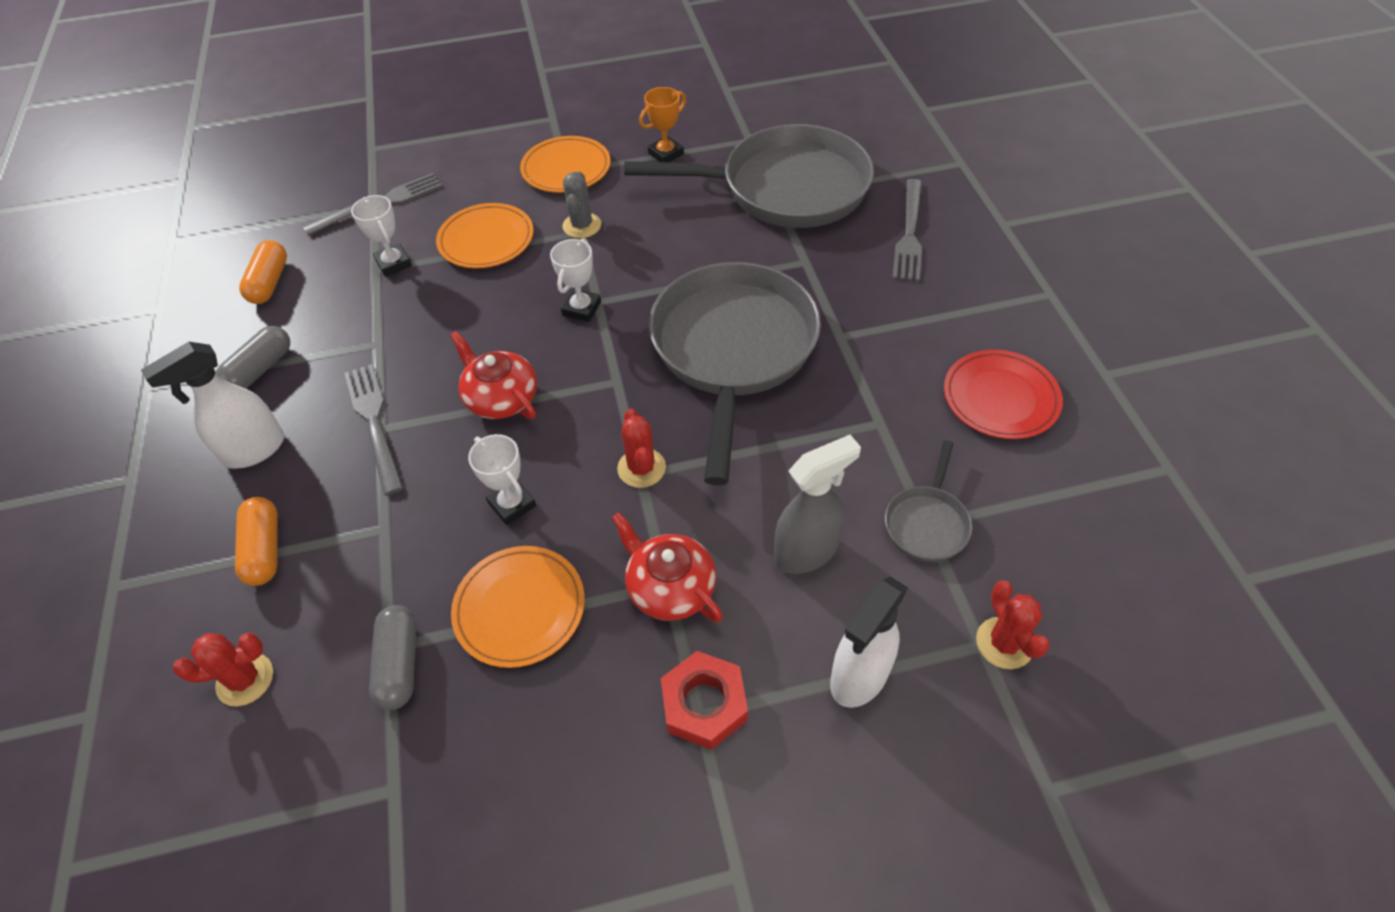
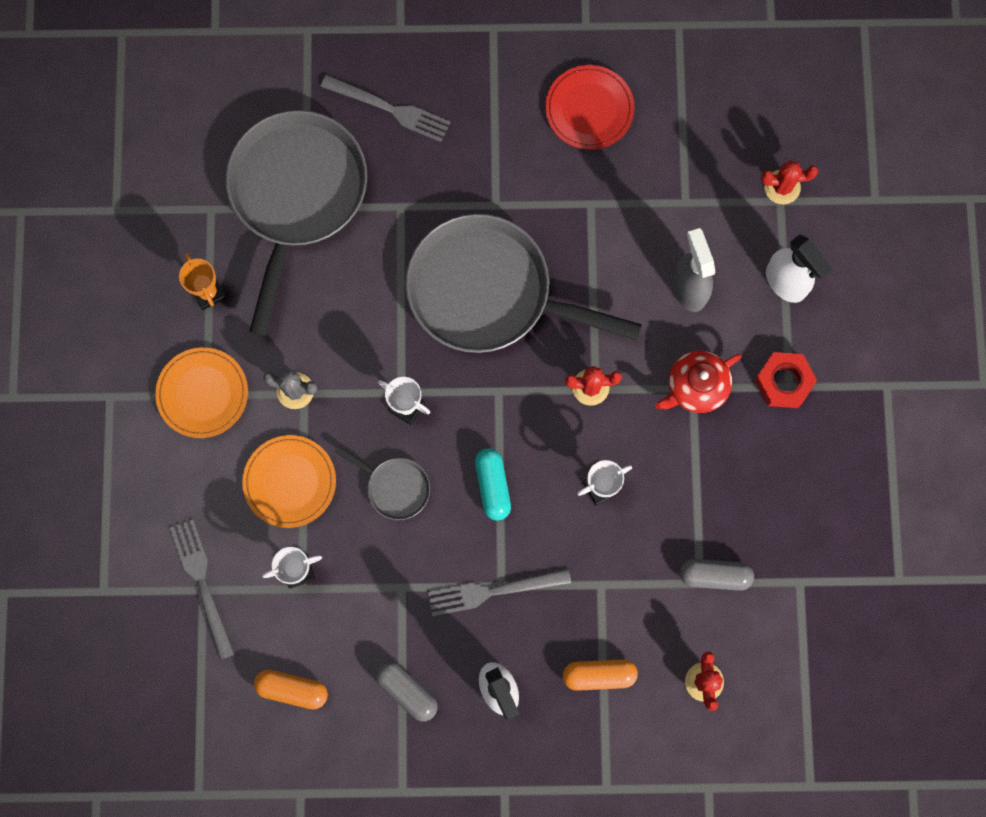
camera: 80 degrees left, 25 degrees up
red teapot [450,331,537,419] -> turquoise capsule [475,448,511,521]
orange plate [451,546,585,668] -> none
grey pan [885,440,972,562] -> grey pan moved to [335,446,430,520]

